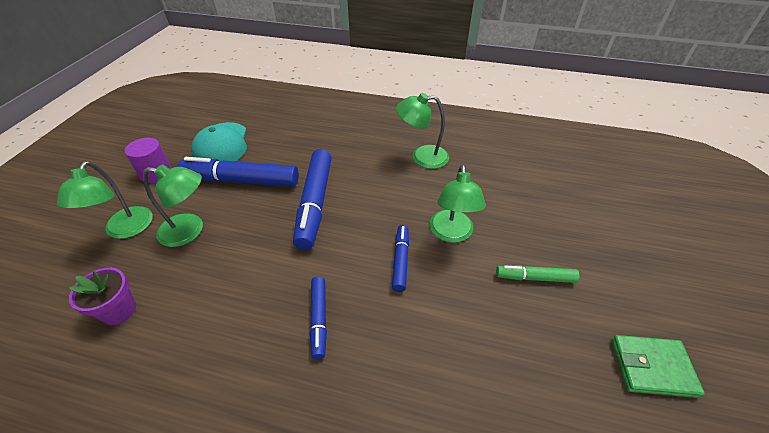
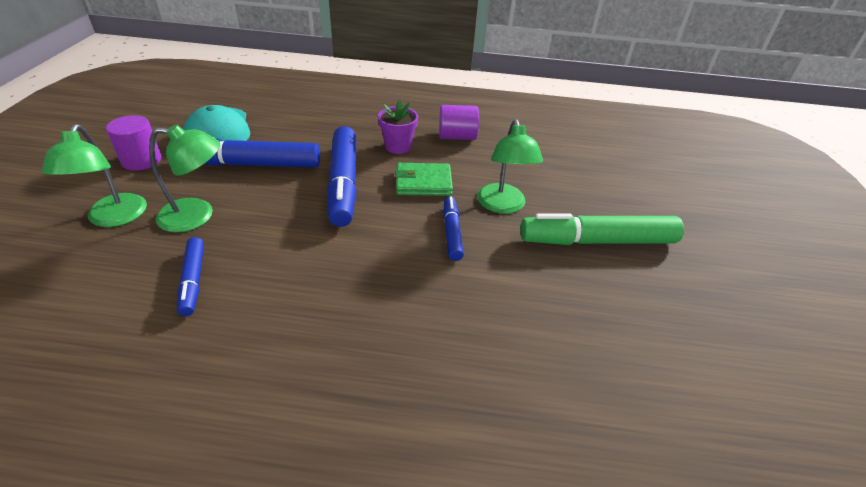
camera: 10 degrees left, 5 degrees down
purple flower pot [69,268,136,325] -> purple flower pot moved to [378,99,418,154]
blue marker [310,277,327,359] -> blue marker moved to [177,237,204,316]
green lamp [396,93,449,169] -> purple cylinder [439,105,479,140]
green marker [496,265,579,283] -> green marker [520,214,684,245], size x1.87
green wallet [611,335,705,398] -> green wallet moved to [395,163,453,196]

